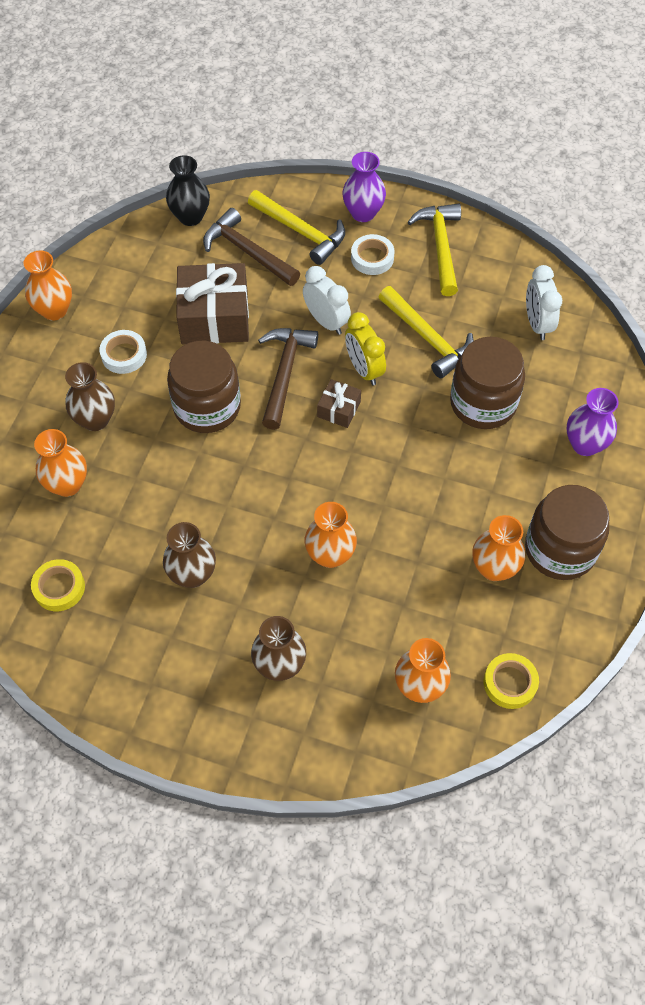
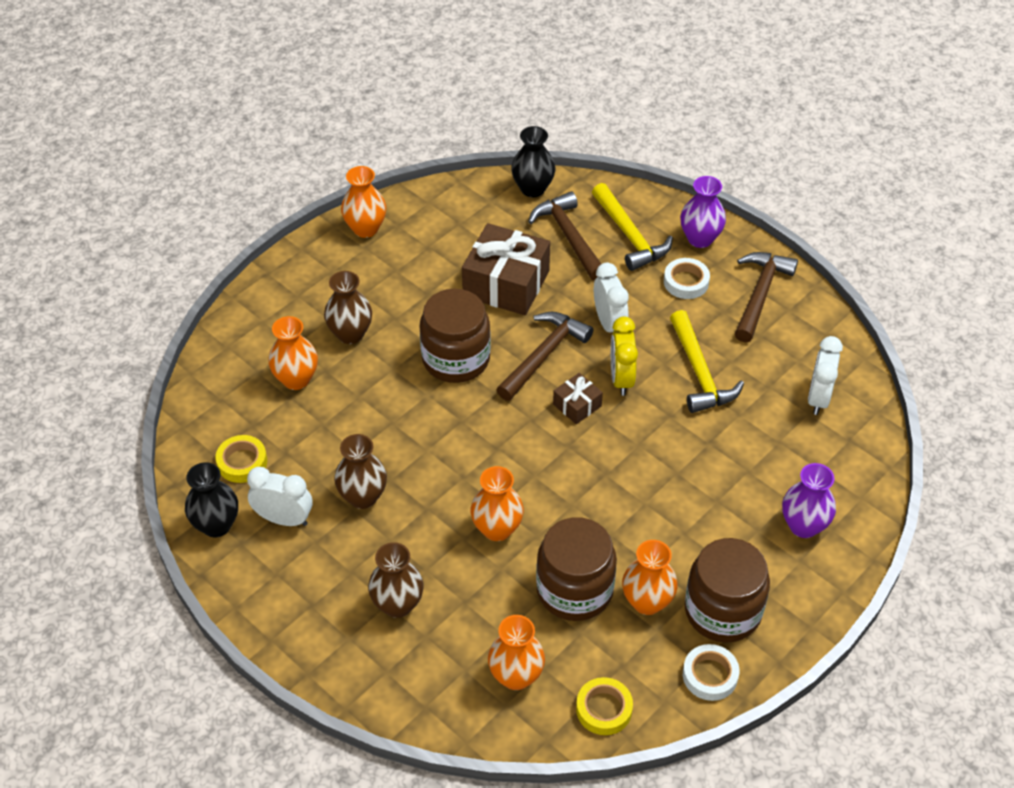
camera: 25 degrees right, 10 degrees down
white tape [99,330,147,374] -> white tape moved to [683,644,739,701]
yellow hammer [408,203,461,296] -> brown hammer [735,252,798,343]
brown jar [450,337,525,429] -> brown jar moved to [536,517,617,621]
none -> black vase [185,462,238,538]
none -> white clock [247,467,313,526]

